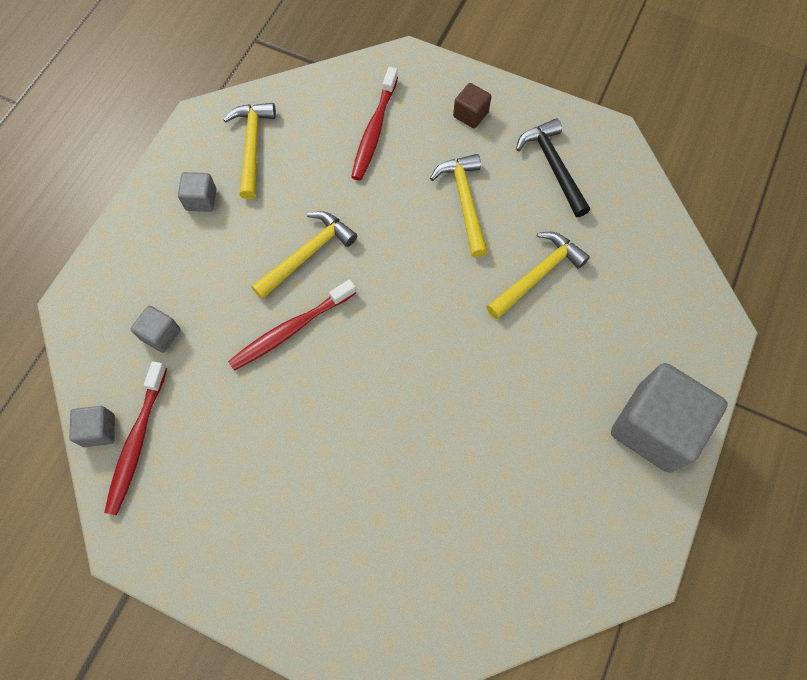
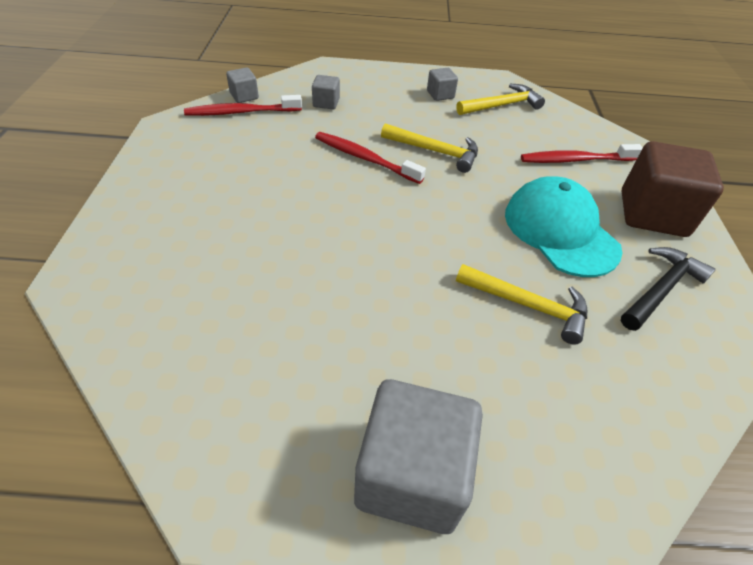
camera: 65 degrees right, 20 degrees down
yellow hammer [430,154,488,257] -> turquoise cap [505,176,622,277]
brown cube [453,83,491,128] -> brown cube [622,141,724,237], size x2.18

